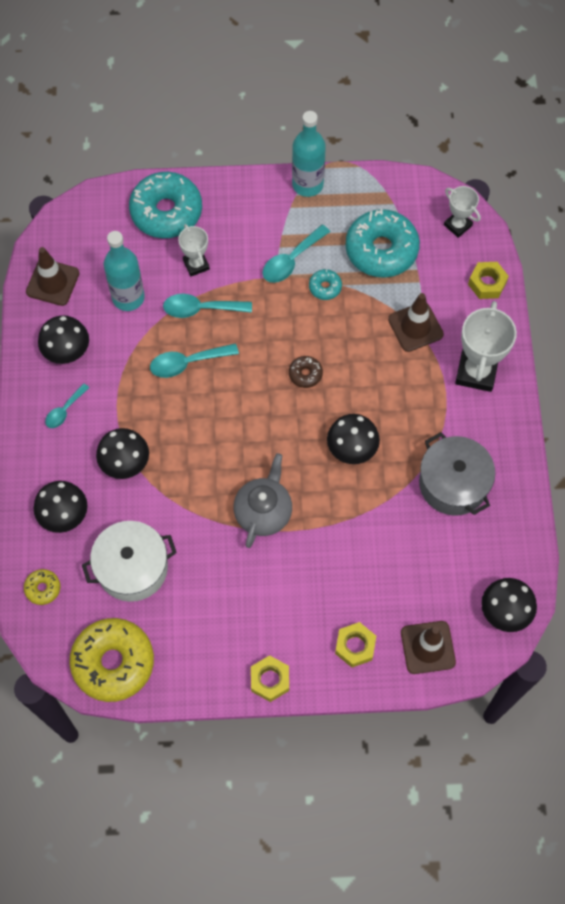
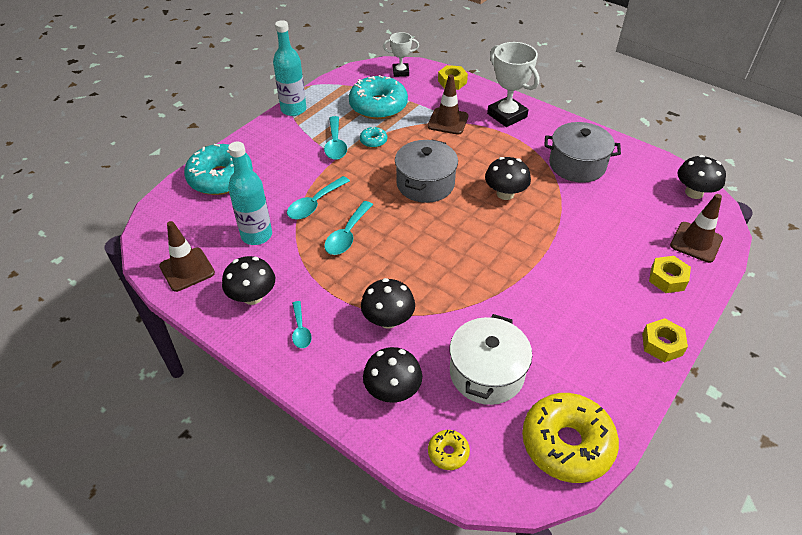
camera: 50 degrees left, 20 degrees down
white trophy [178,224,210,276] -> none
grey teapot [234,453,292,548] -> none
brown donut [289,356,323,388] -> grey pot [395,139,458,203]

